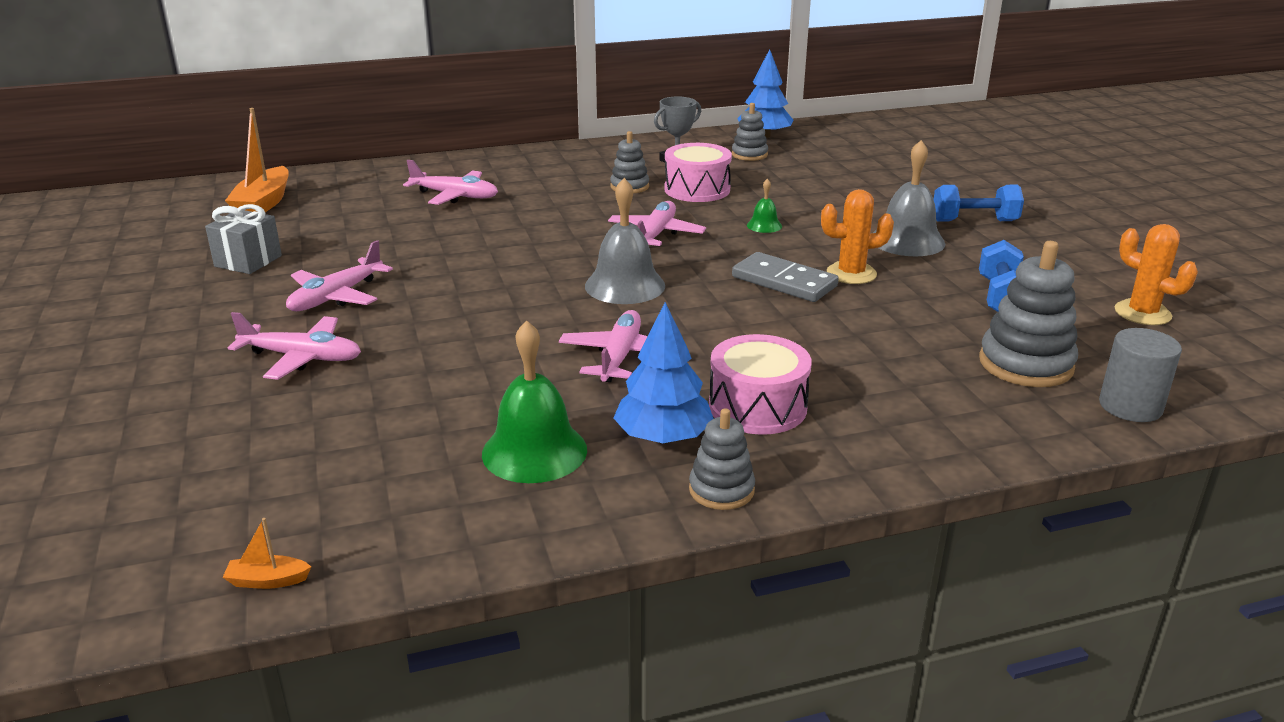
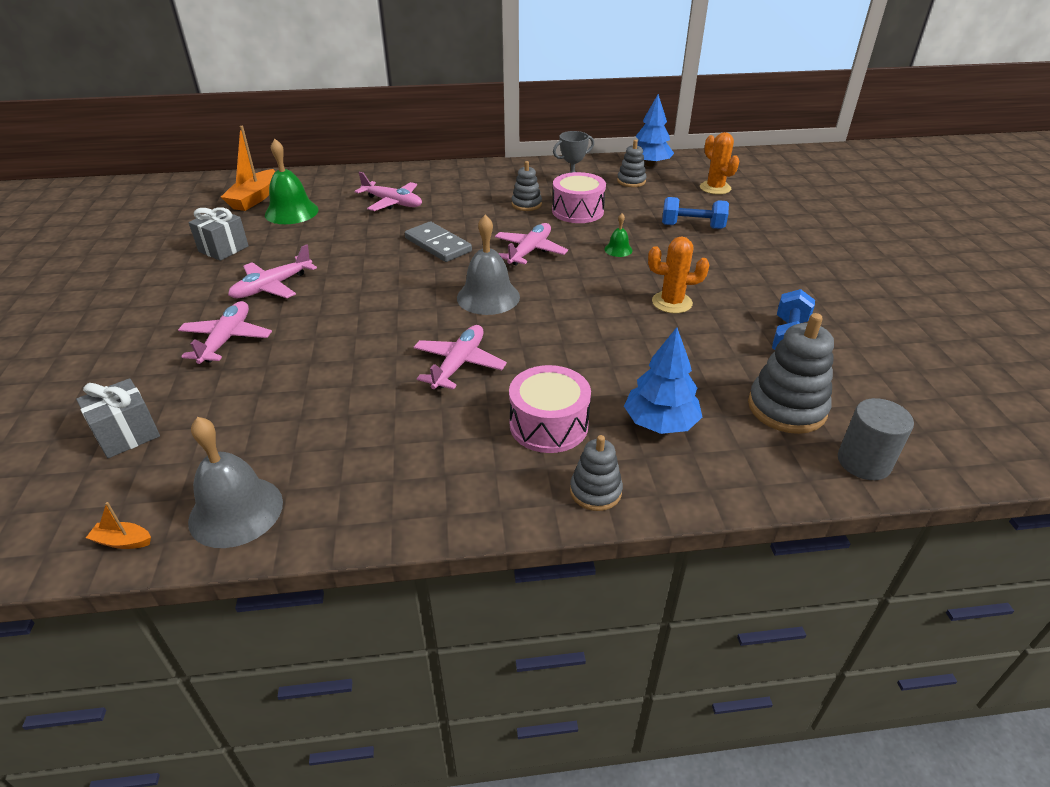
camera: 10 degrees right, 10 degrees up
pink plane [228,312,361,380] -> pink plane turned 105 degrees counterclockwise [178,301,272,364]
green bell [482,320,587,483] -> green bell moved to [265,139,319,224]
blue tree [613,302,714,444] -> blue tree moved to [624,327,702,434]
grey stacking toy [689,408,755,510] -> grey stacking toy moved to [570,435,623,511]
grey domino [732,252,839,302] -> grey domino moved to [405,221,472,262]
grey bell [873,140,945,256] -> grey bell moved to [188,417,283,548]
blue dumbbell [933,185,1024,222] -> blue dumbbell moved to [662,197,729,229]
orange cactus [1115,224,1198,325] -> orange cactus moved to [700,132,739,195]
none -> grey gift [76,378,160,458]

